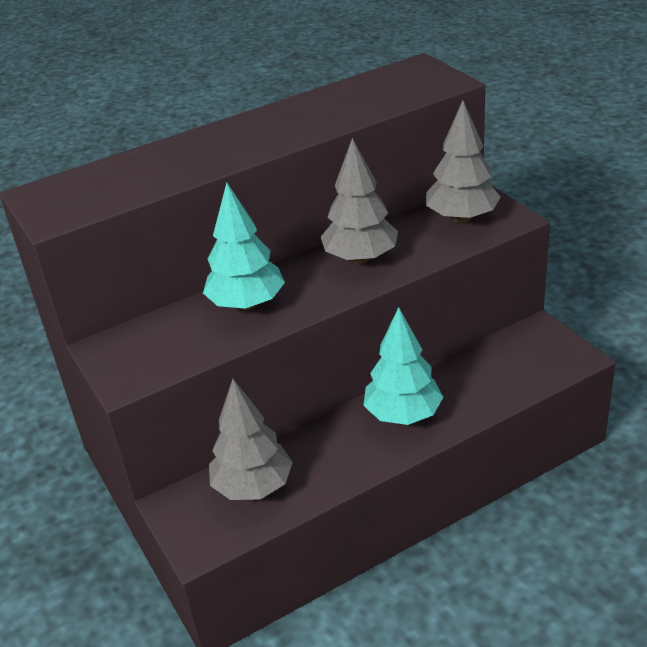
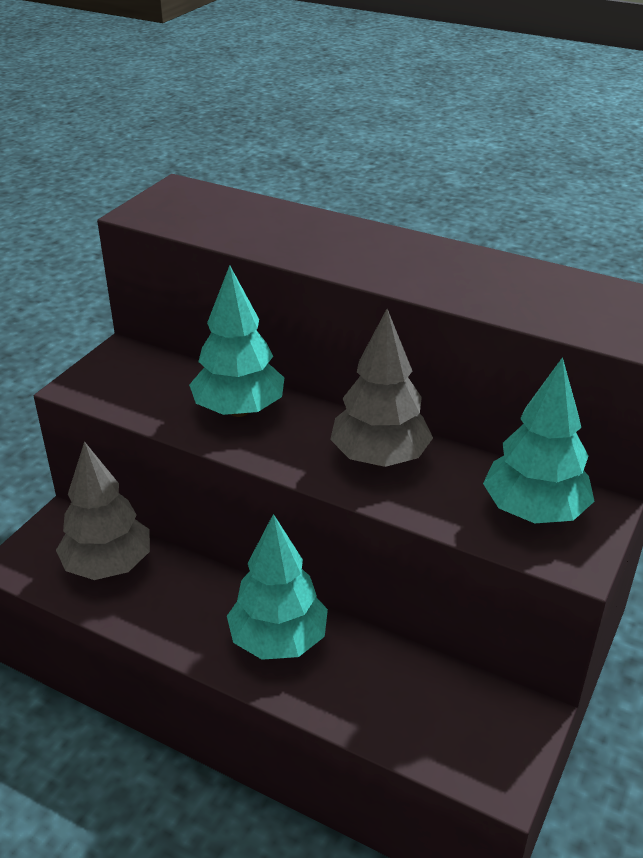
camera: 55 degrees right, 0 degrees up
grey tree [426,100,501,223] -> turquoise tree [483,357,595,523]

